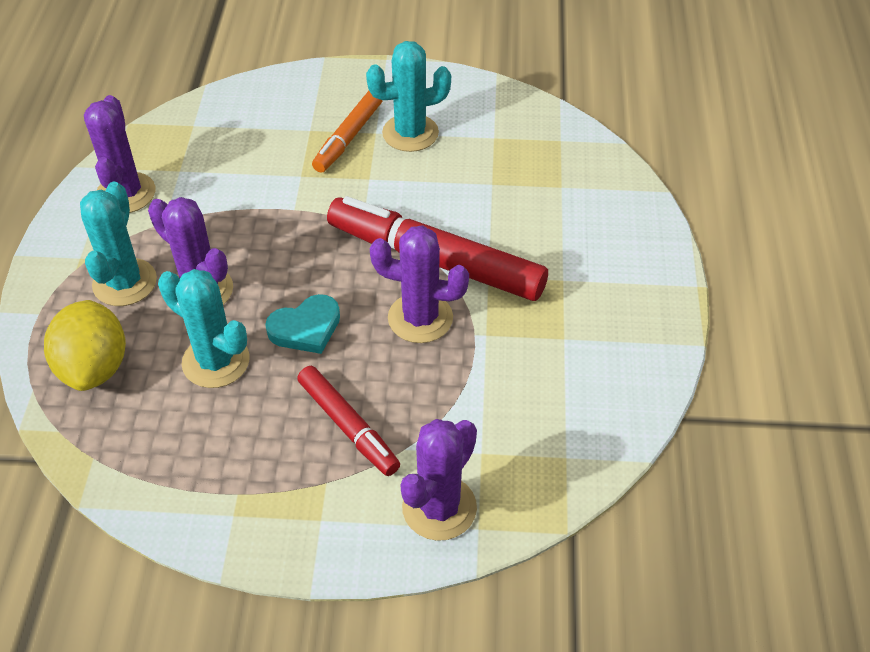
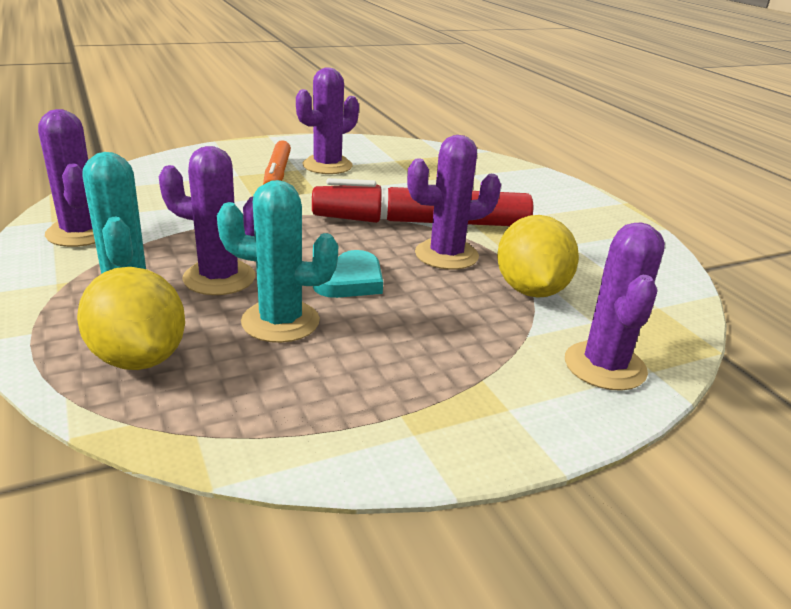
camera: 30 degrees left, 20 degrees down
red marker [297,366,400,476] -> none
turquoise cactus [366,41,451,152] -> purple cactus [296,68,359,174]
none -> yellow lemon [497,215,579,298]

